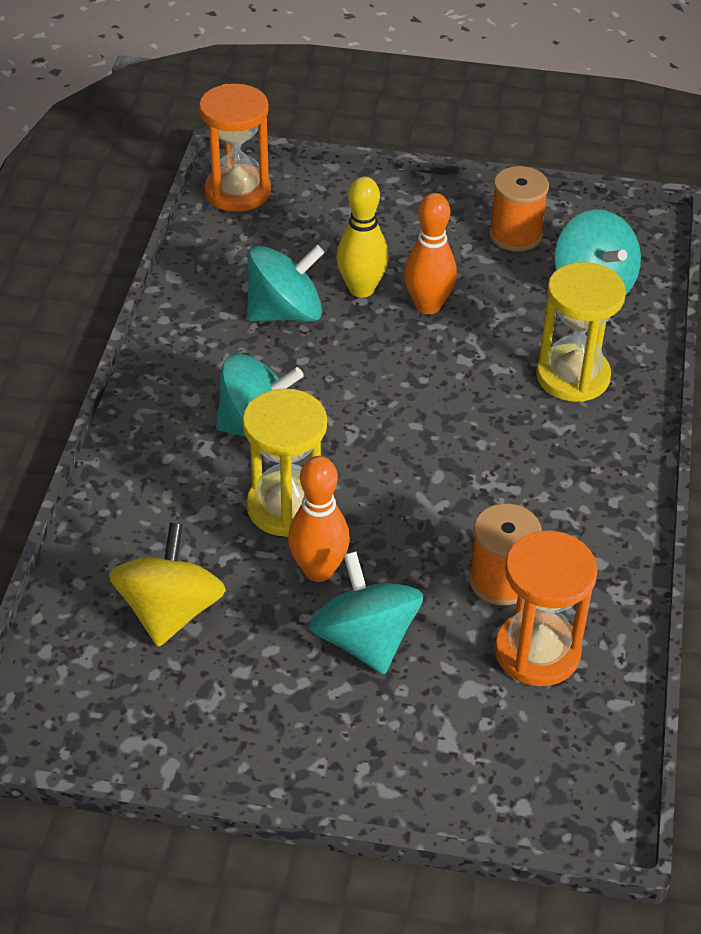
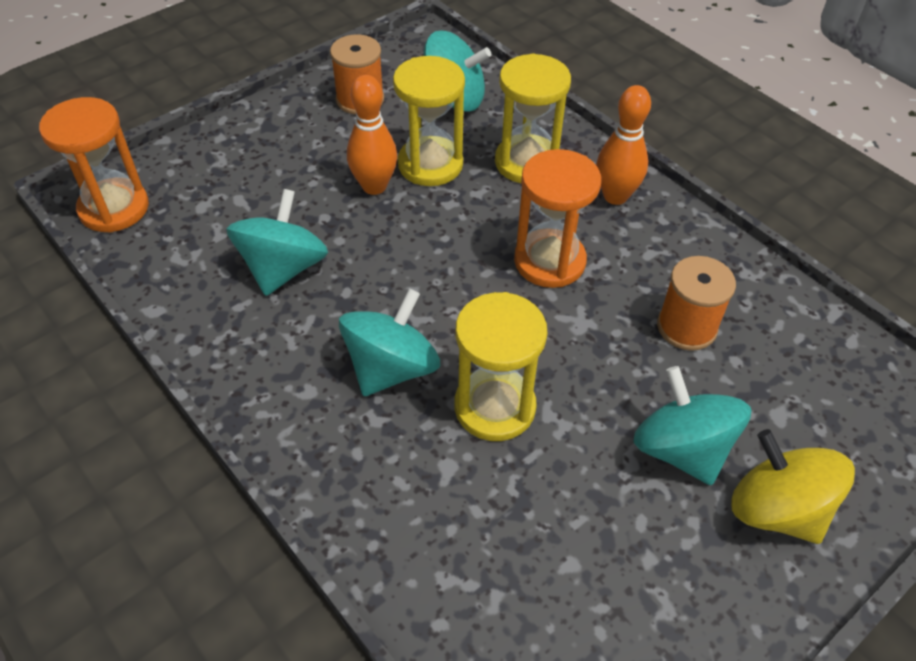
camera: 50 degrees left, 5 degrees up
yellow spinning top [109,523,226,647] -> yellow spinning top moved to [731,429,855,544]
orange bowling pin [288,456,350,582] -> orange bowling pin moved to [596,85,651,205]
turquoise spinning top [309,551,423,674] -> turquoise spinning top turned 45 degrees clockwise [633,366,751,485]
yellow bowling pin [337,176,389,298] -> none
orange hourglass [495,531,598,686] -> orange hourglass moved to [514,149,601,288]
none -> yellow hourglass [393,56,465,186]

